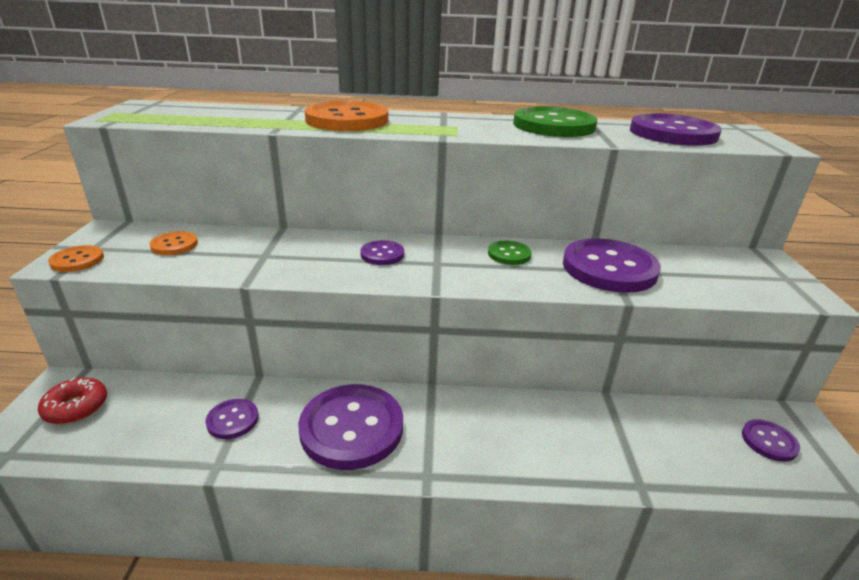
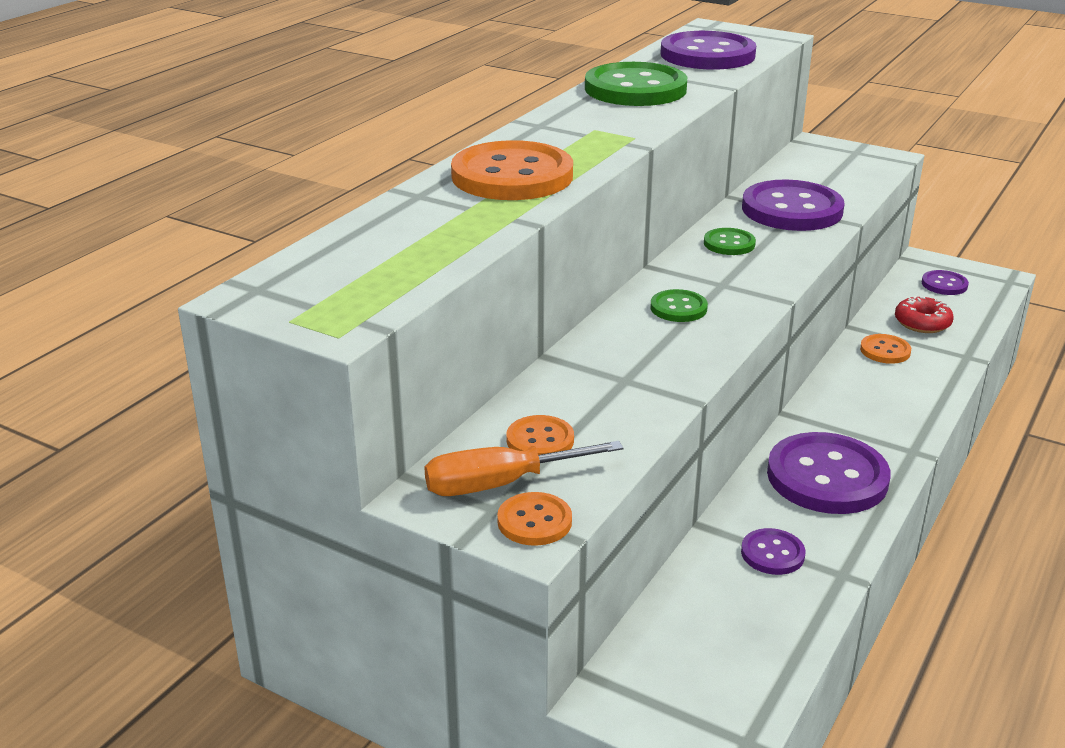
camera: 60 degrees left, 0 degrees up
red donut [38,377,107,424] -> red donut moved to [895,296,954,333]
purple button [360,240,404,265] -> green button [651,289,708,322]
none -> orange screwdriver [424,441,624,496]
none -> orange button [860,334,911,364]

